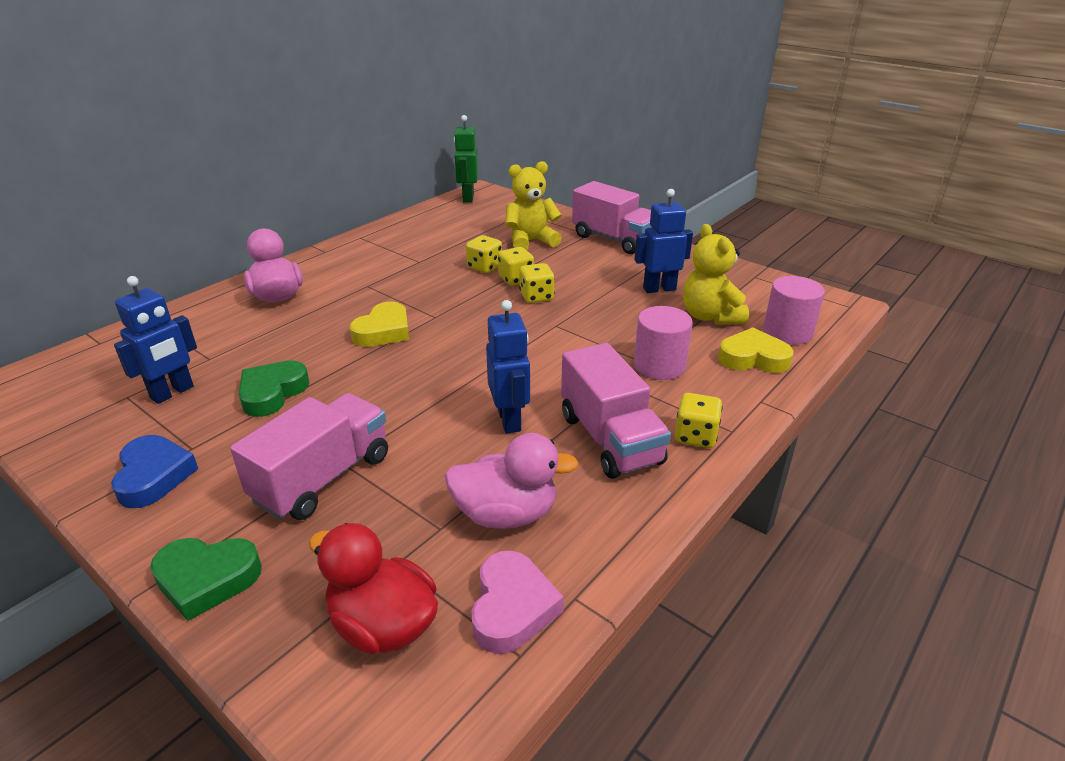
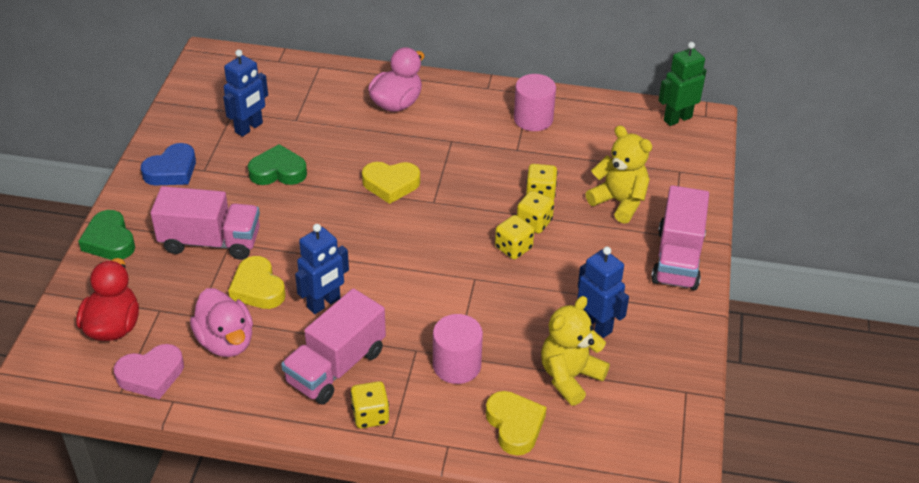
camera: 60 degrees right, 10 degrees up
blue robot [114,276,197,404] -> blue robot turned 60 degrees counterclockwise [223,50,268,137]
pink cylinder [763,276,825,344] -> pink cylinder moved to [514,74,556,131]
none -> yellow heart [228,256,286,309]

